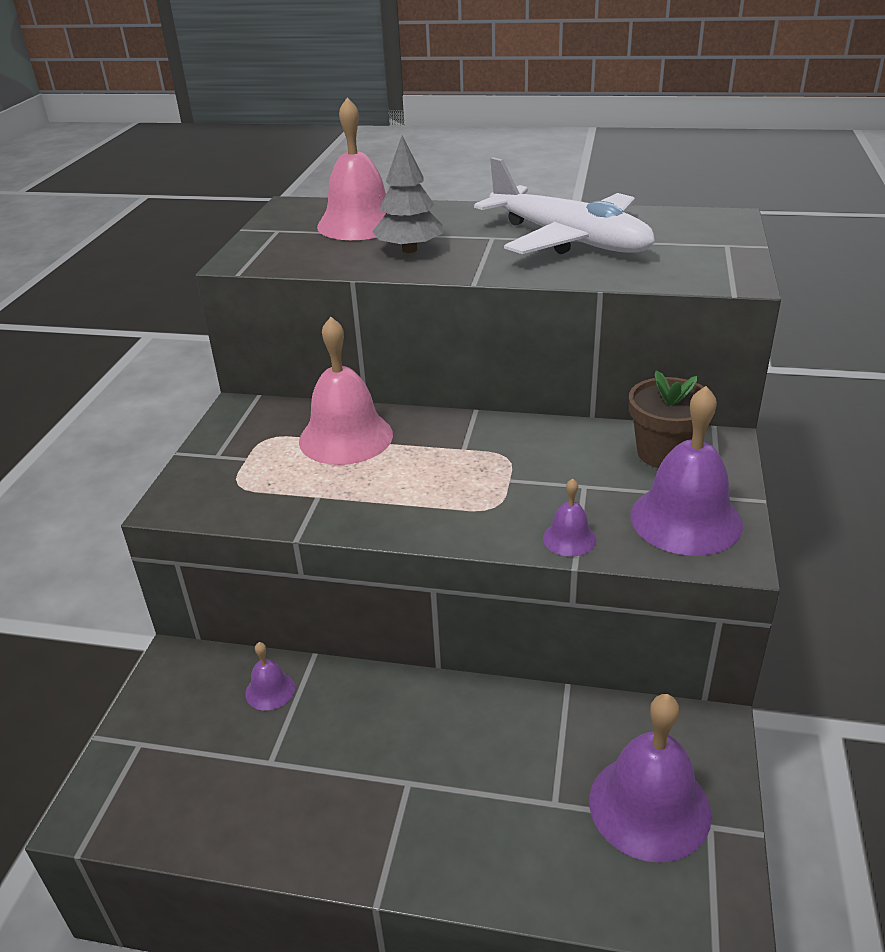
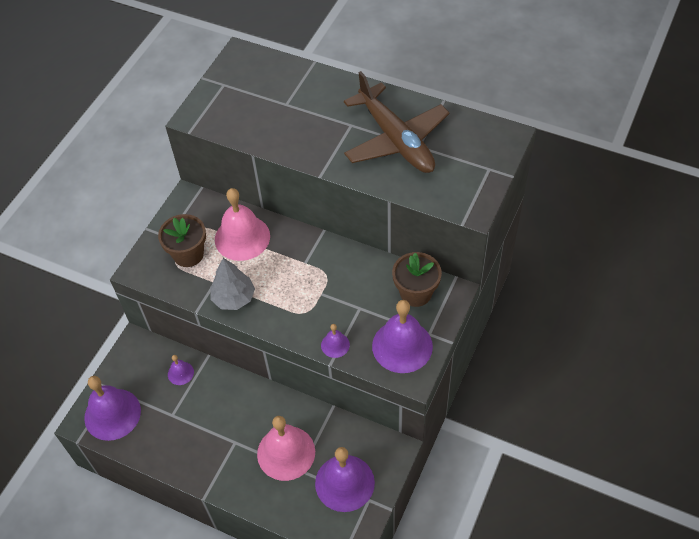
camera: 15 degrees right, 20 degrees up
pink bell [317,97,386,240] -> pink bell moved to [257,416,315,481]
grey tree [372,135,443,253] -> grey tree moved to [210,258,255,310]
white plane [474,157,655,254] -> brown plane [344,71,449,173]
none -> purple bell [84,376,141,441]
none -> brown flower pot [158,214,206,267]

